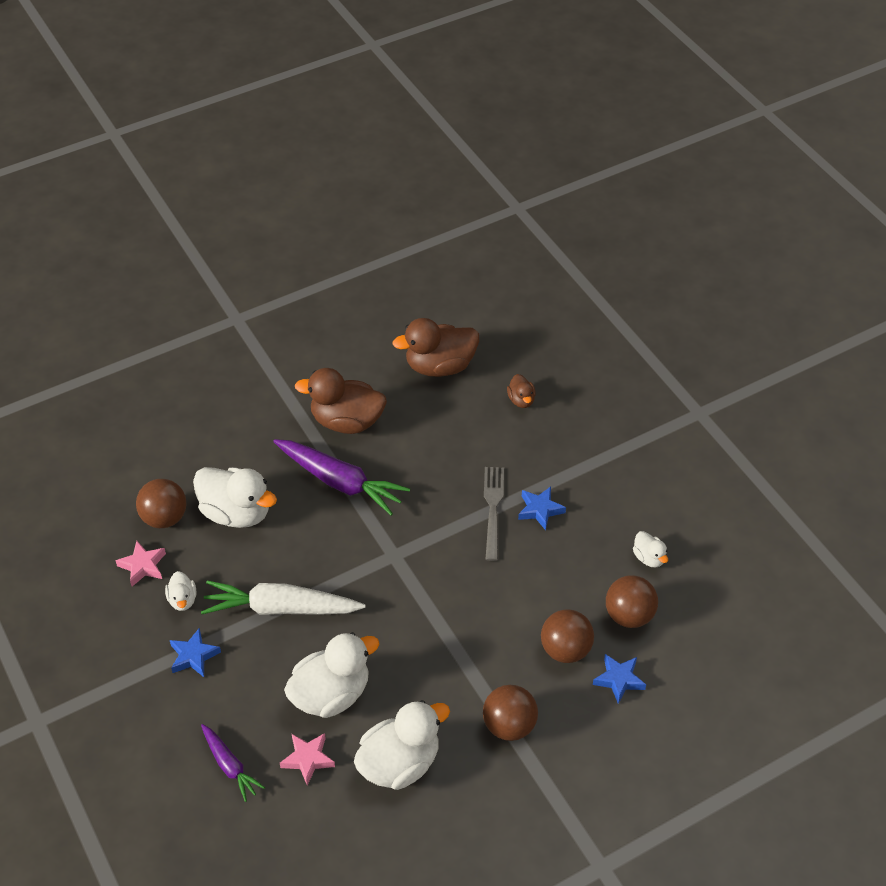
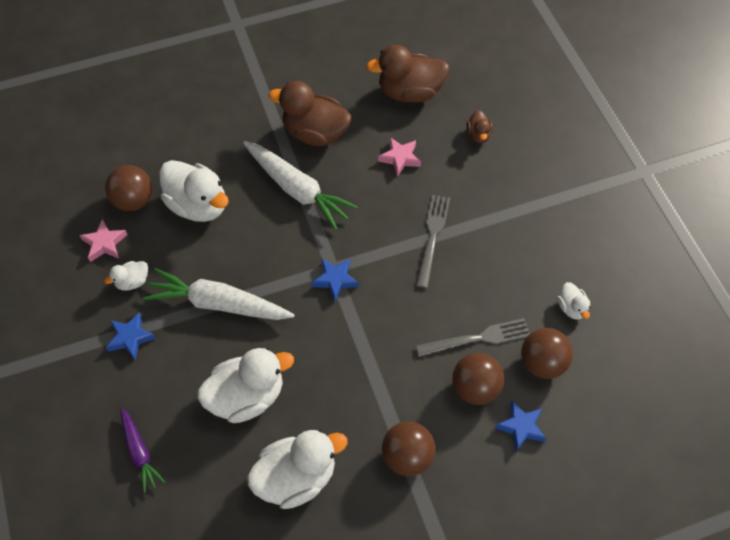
camera: 10 degrees right, 10 degrees up
white duck [165,571,197,611] -> white duck turned 60 degrees clockwise [104,261,148,291]
purple carrot [273,439,410,515] -> white carrot [243,141,358,230]
pink star [280,733,335,785] -> pink star moved to [378,137,421,177]
blue star [518,486,566,530] -> blue star moved to [312,258,359,301]
none -> grey fork [416,318,530,357]

